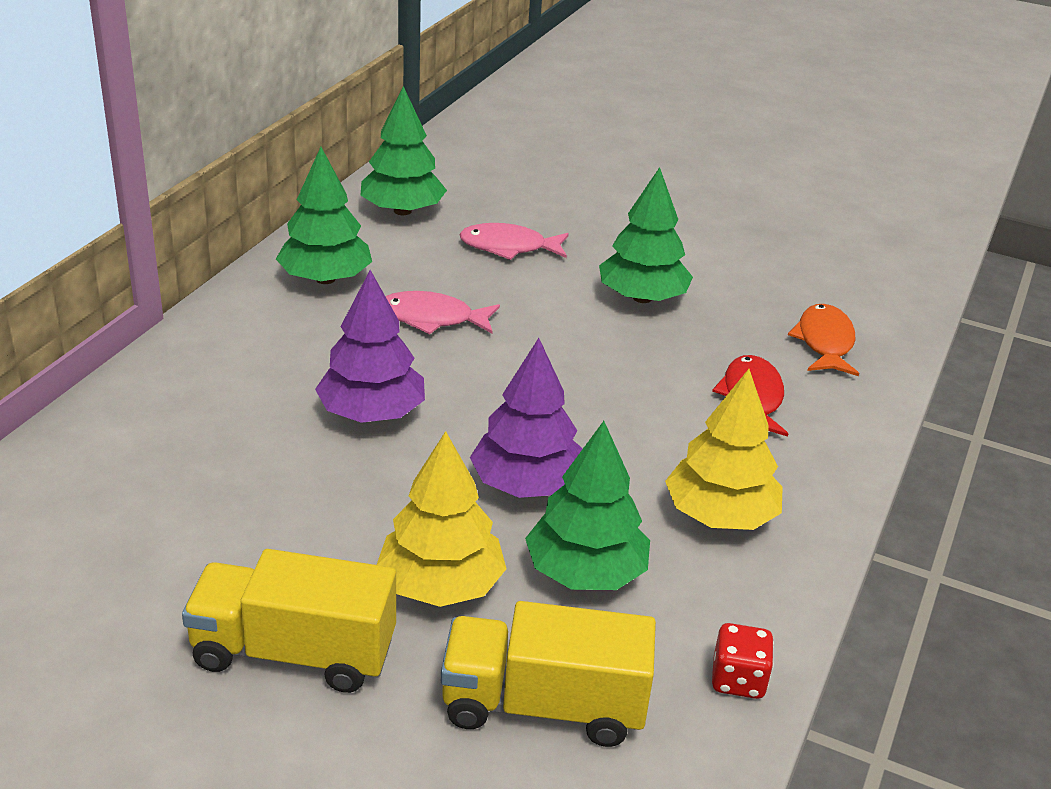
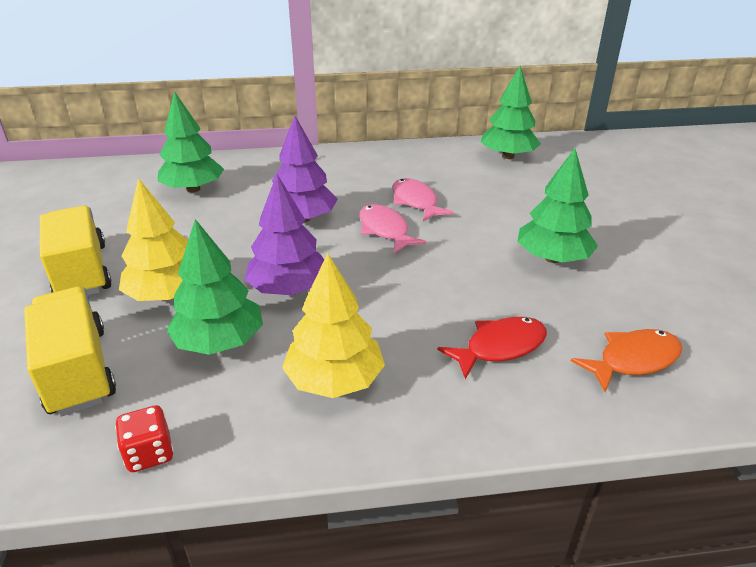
camera: 60 degrees right, 0 degrees up
green tree [276,147,372,284] -> green tree moved to [158,91,224,193]
pink fish [459,223,569,260] -> pink fish moved to [359,204,427,253]

